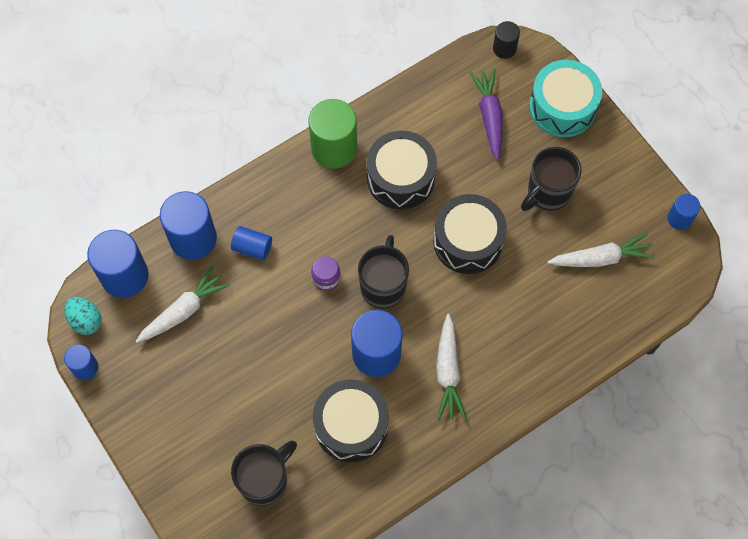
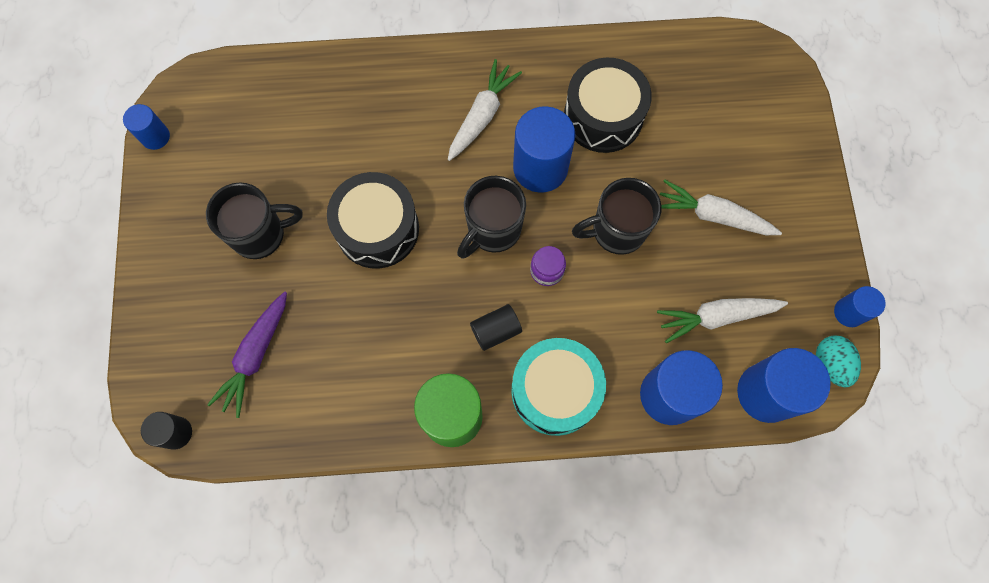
camera: 150 degrees left, 5 degrees up
blue cylinder [231,226,272,260] -> none
black mug [231,441,297,506] -> black mug moved to [572,178,662,255]
black drum [367,131,437,209] -> none
turquoise drum [529,60,602,137] -> turquoise drum moved to [511,338,606,436]
white carrot [547,233,655,267] -> white carrot moved to [660,179,782,235]
none -> black cylinder [470,304,522,351]

